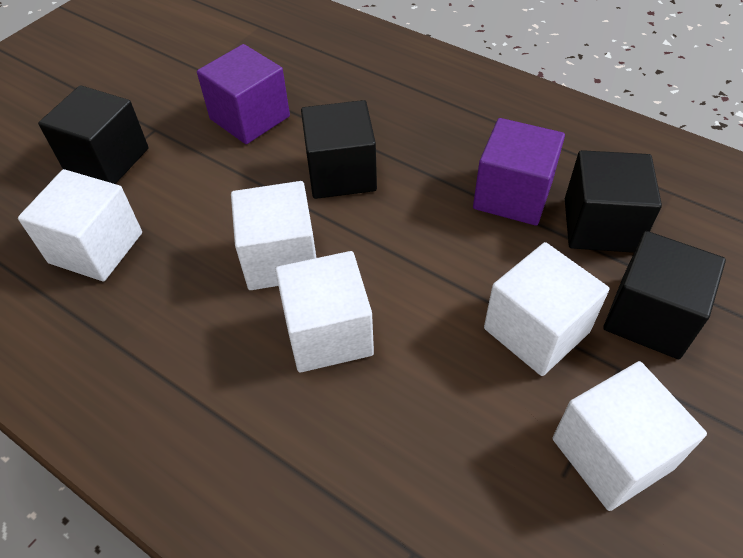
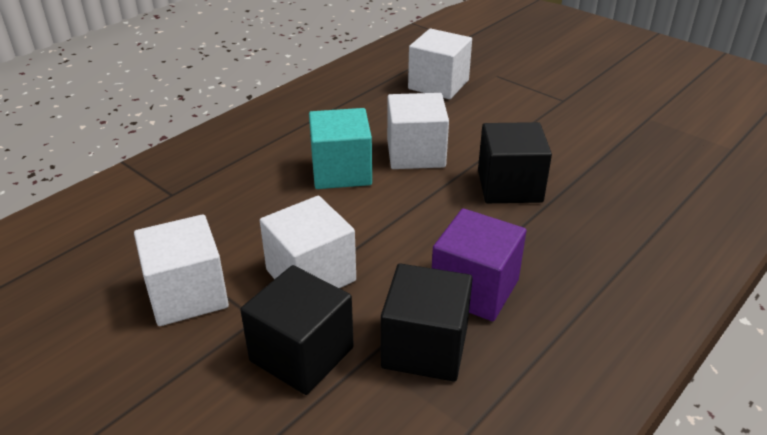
camera: 95 degrees right, 15 degrees down
black cube [38,85,149,184] -> none
purple cube [197,44,290,144] -> none
white cube [275,251,374,372] -> turquoise cube [309,108,372,189]

